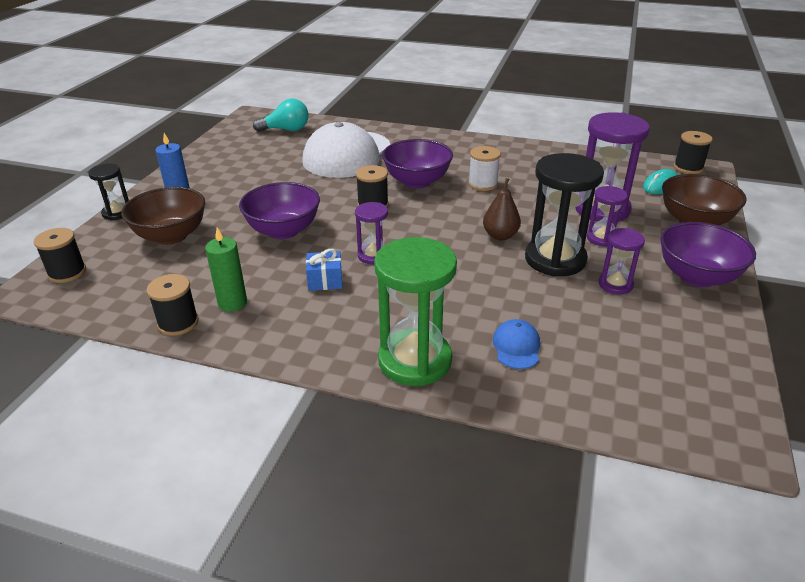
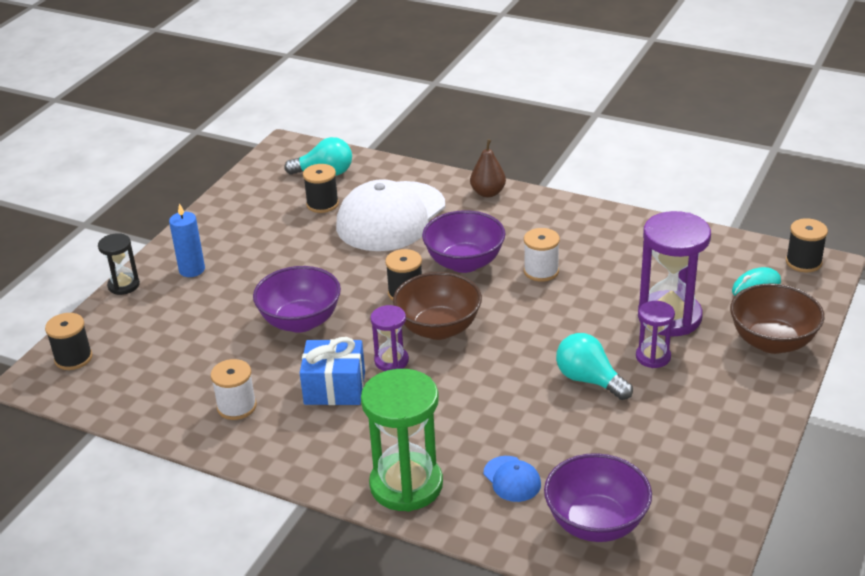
camera: 10 degrees right, 0 degrees up
brown bowl [121,187,205,245] -> brown bowl moved to [393,272,482,340]
black spool [147,274,199,336] -> black spool moved to [303,164,339,213]
green candle [205,228,247,312] -> white spool [210,359,257,420]
blue gift [306,249,343,291] -> blue gift [300,337,365,405], size x1.58
brown pear [483,178,521,240] -> brown pear moved to [470,139,506,197]
blue cap [493,319,540,369] -> blue cap turned 135 degrees clockwise [484,456,541,502]
black hourglass [525,153,604,276] -> turquoise light bulb [556,333,633,400]
purple hourglass [599,228,645,294] -> none
purple bowl [660,222,756,287] -> purple bowl moved to [544,453,652,542]

